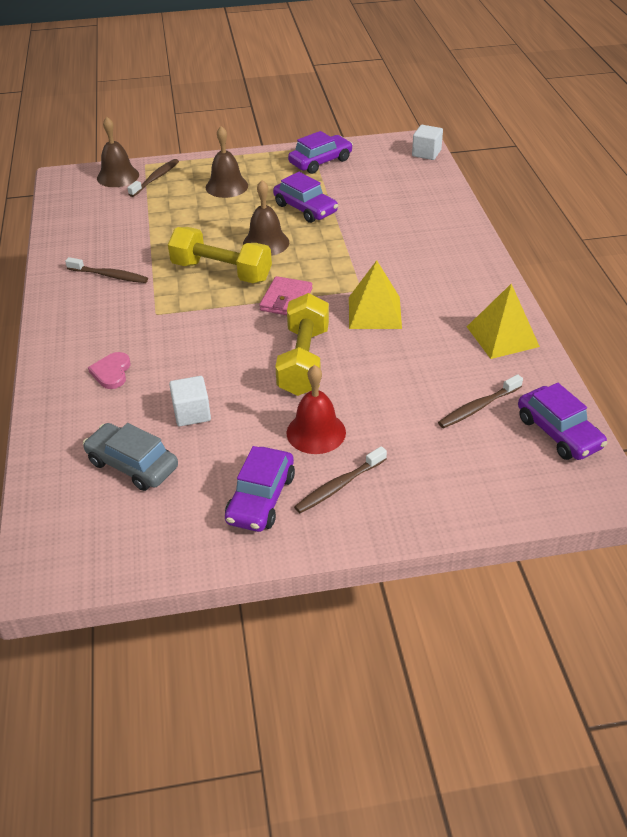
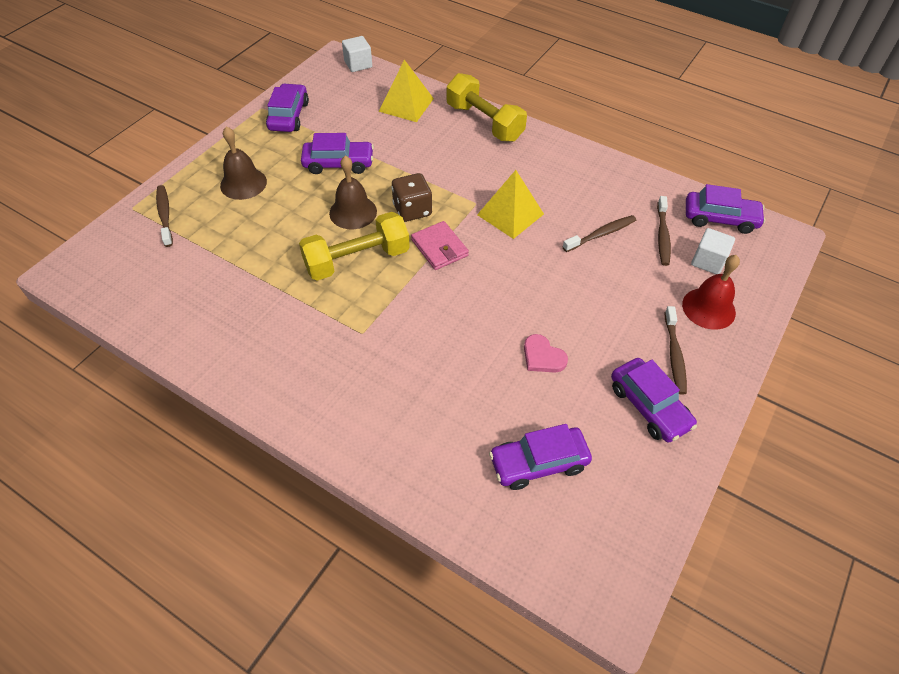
camera: 50 degrees left, 10 degrees up
brown toothbrush [65,257,148,283] -> brown toothbrush moved to [563,215,636,252]
grey car [83,423,178,491] -> purple car [489,424,592,490]
pink heart [88,352,130,389] -> pink heart moved to [524,334,568,373]
brown bell [97,117,139,187] -> none
white cube [169,376,211,426] -> white cube moved to [691,228,735,274]
yellow dumbbell [275,293,329,396] -> yellow dumbbell moved to [447,73,527,142]
red bell [287,365,346,454] -> red bell moved to [682,255,740,330]
yellow pyramid [467,284,540,359] -> yellow pyramid moved to [378,60,434,122]
none -> brown dice [391,173,432,222]

